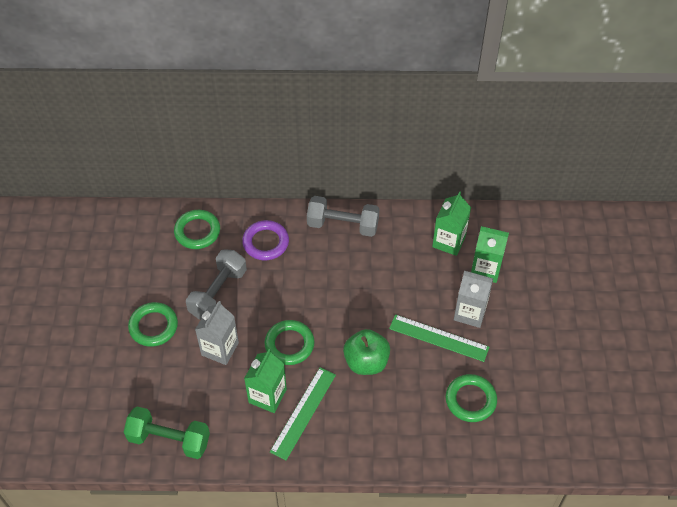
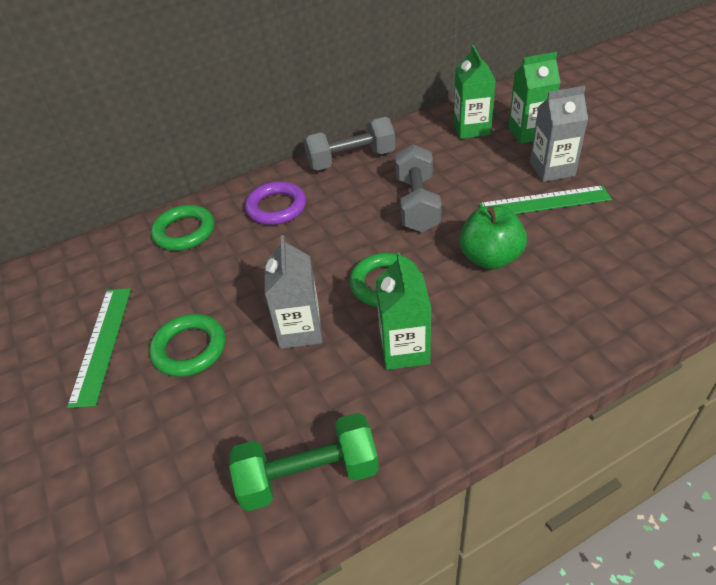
camera: 25 degrees left, 10 degrees down
grey dumbbell [186,249,247,320] -> grey dumbbell moved to [395,144,442,232]
green ruler [270,367,336,460] -> green ruler moved to [67,288,131,408]
green ring [446,374,497,422] -> none

